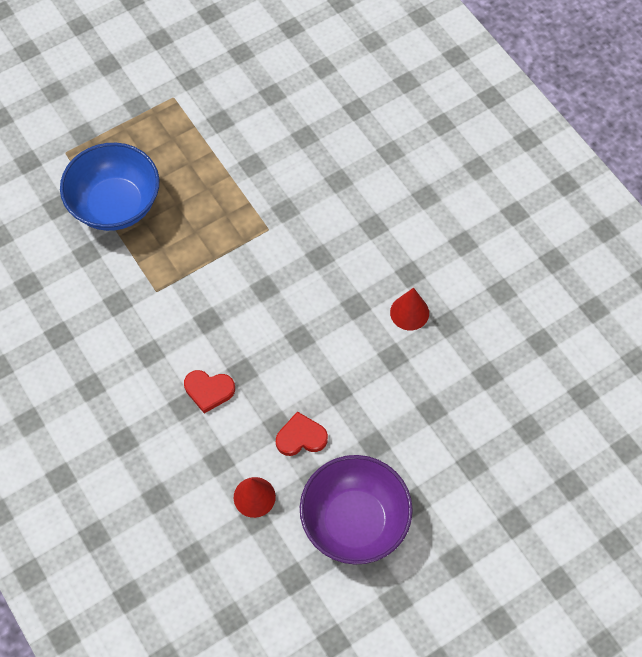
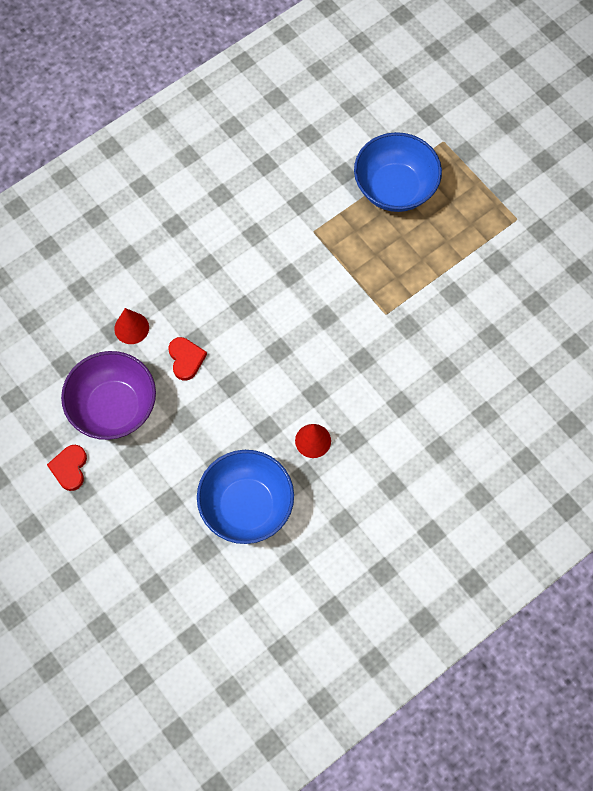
camera: 85 degrees right, 5 degrees up
red heart [184,370,235,413] -> red heart moved to [47,445,87,491]
none -> blue bowl [197,450,294,544]

